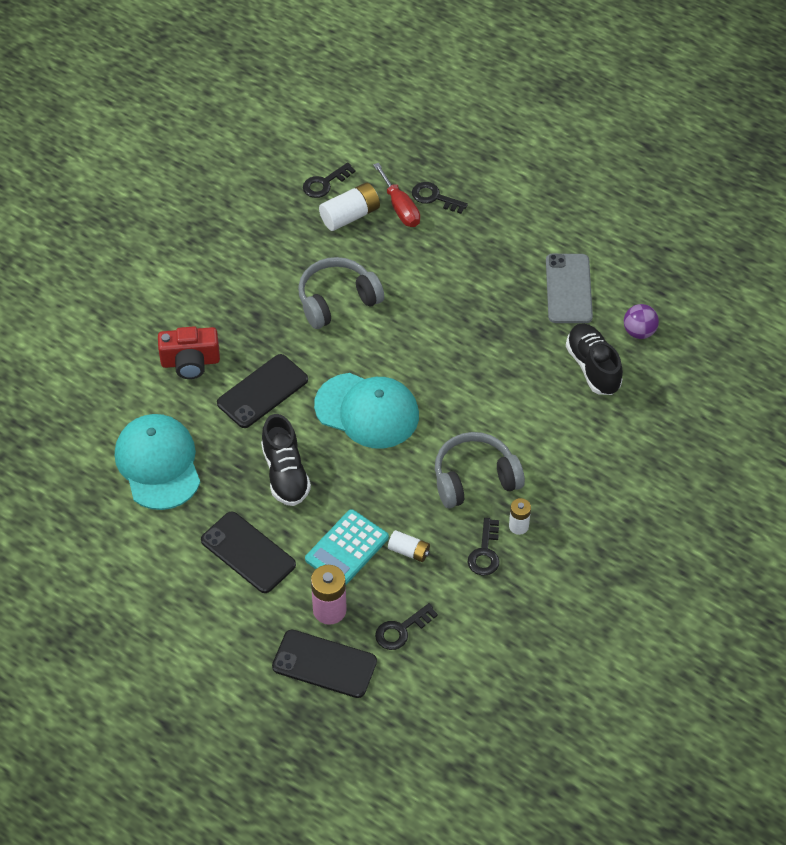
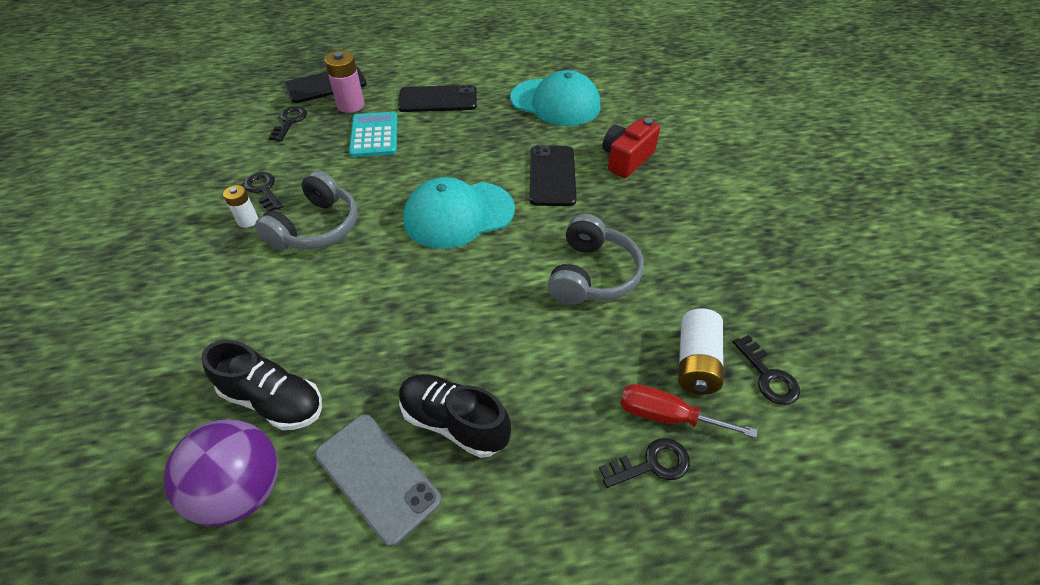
camera: 135 degrees right, 5 degrees down
black shoe [261,414,311,506] -> black shoe moved to [399,374,511,458]
black key [303,162,356,198] -> black key turned 150 degrees clockwise [733,335,800,405]
white battery [388,530,430,562] -> none
purple ball [624,304,659,339] -> purple ball [164,419,278,526], size x1.79

